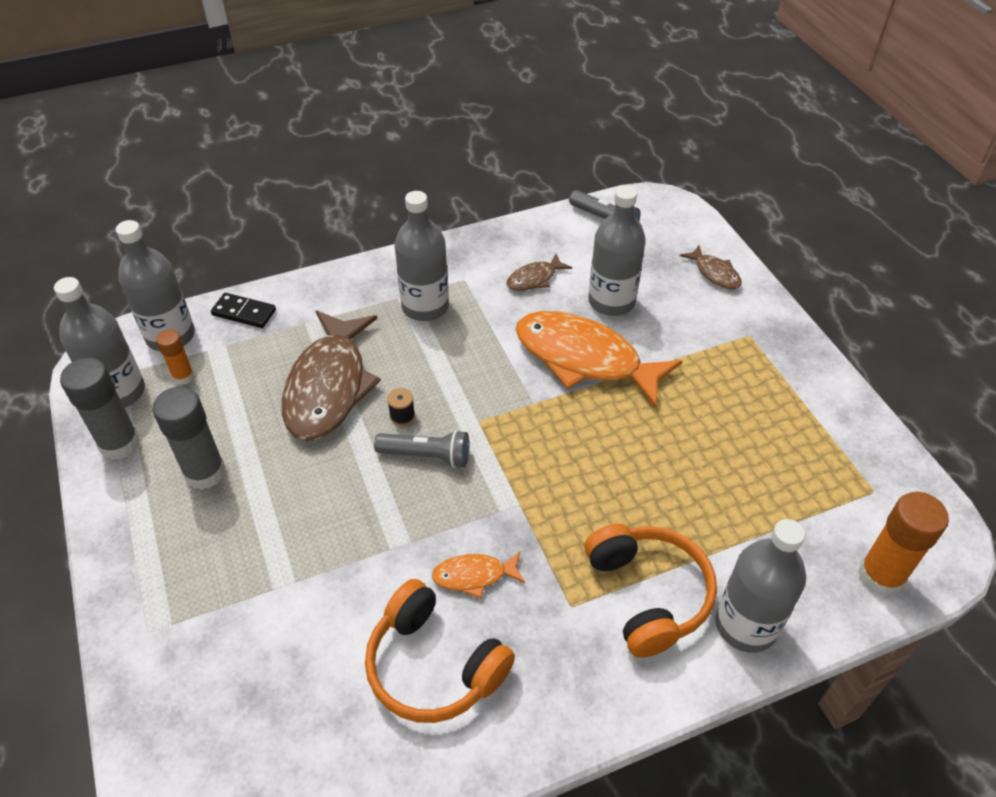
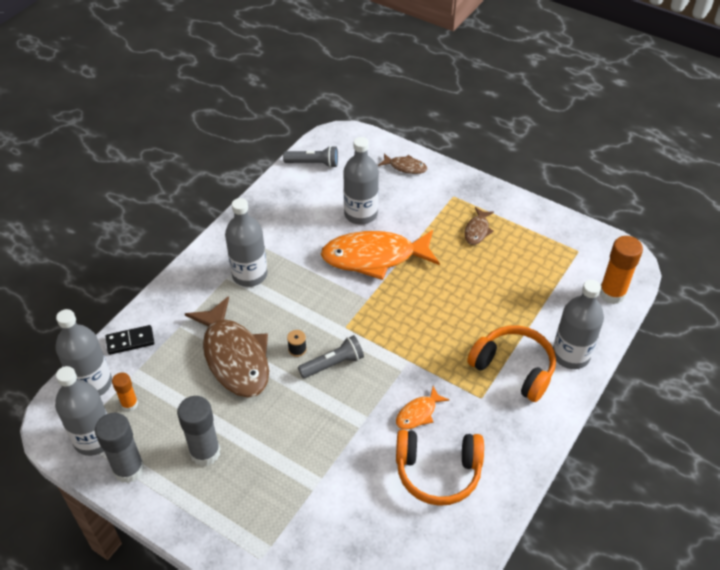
camera: 35 degrees left, 0 degrees up
brown fish [506,254,572,291] -> brown fish moved to [464,207,494,245]

